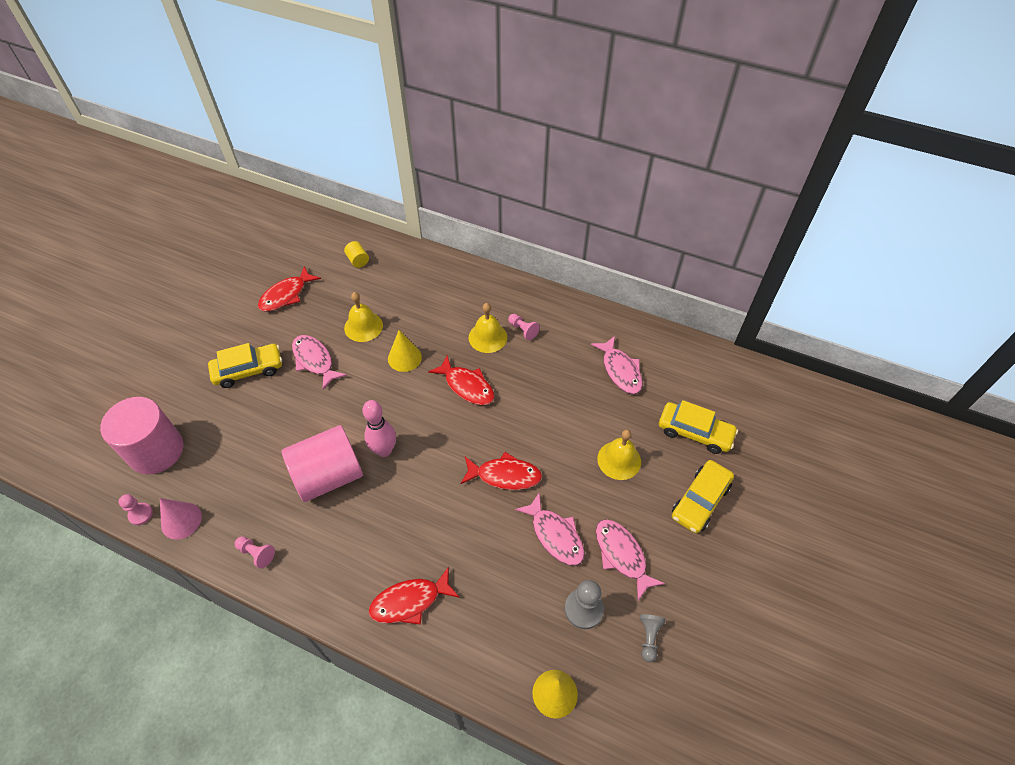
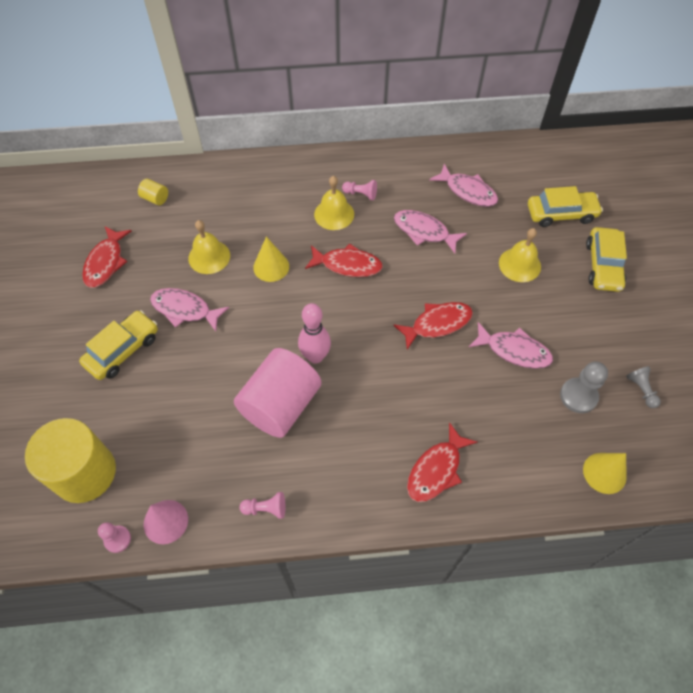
camera: 30 degrees left, 5 degrees up
pink cylinder [100,397,183,474] -> yellow cylinder [25,418,116,503]
pink fish [596,519,665,601] -> pink fish moved to [394,210,467,254]

